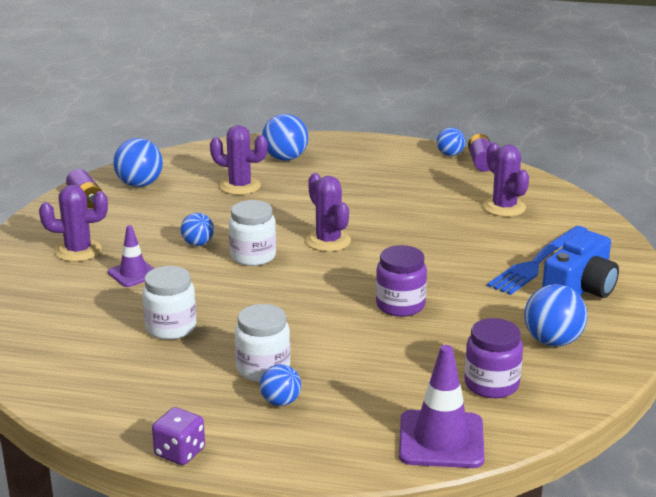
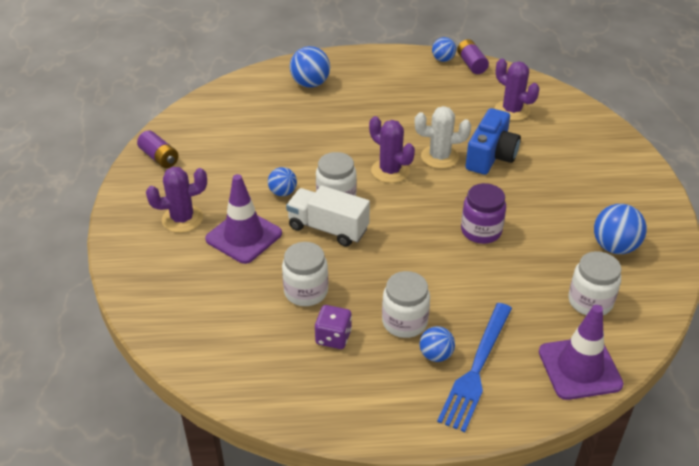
camera: 15 degrees left, 15 degrees up
purple traffic cone [108,225,155,287] -> purple traffic cone [205,174,282,264], size x1.65
blue ball [113,138,163,187] -> none
purple dice [152,407,205,465] -> purple dice moved to [315,305,352,349]
purple cactus [210,125,268,195] -> none
purple jar [465,318,523,398] -> white jar [568,251,622,315]
blue fork [487,226,588,295] -> blue fork moved to [437,303,512,432]
blue camera [542,231,619,298] -> blue camera moved to [465,108,521,175]
none -> white truck [286,186,370,247]
none -> white cactus [415,106,471,169]

